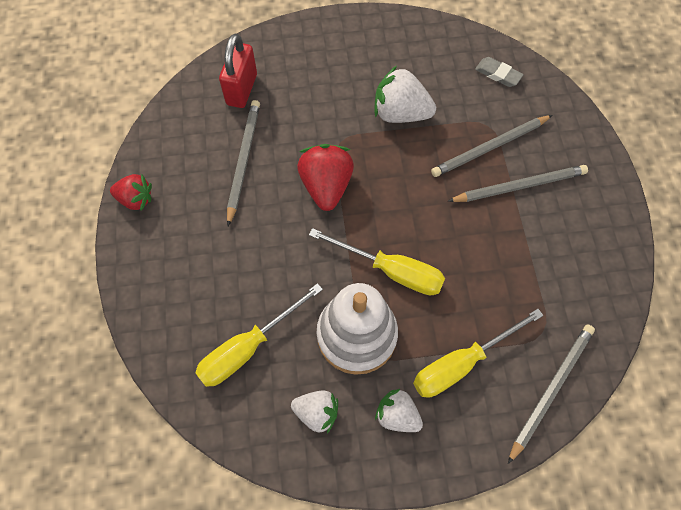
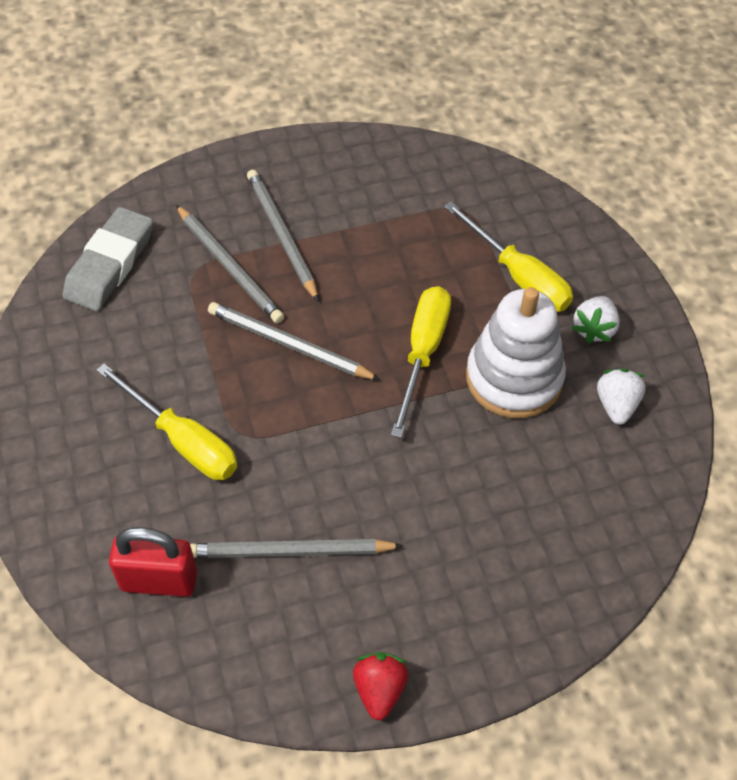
camera: 100 degrees left, 10 degrees down
yellow screwdriver [195,283,323,387] -> yellow screwdriver moved to [96,364,237,480]
red strawberry [297,144,354,211] -> none
white strawberry [374,66,436,123] -> none
grey eraser [475,57,524,87] -> grey eraser [63,207,153,311], size x1.84
grey pencil [508,324,595,464] -> grey pencil moved to [208,302,380,380]

